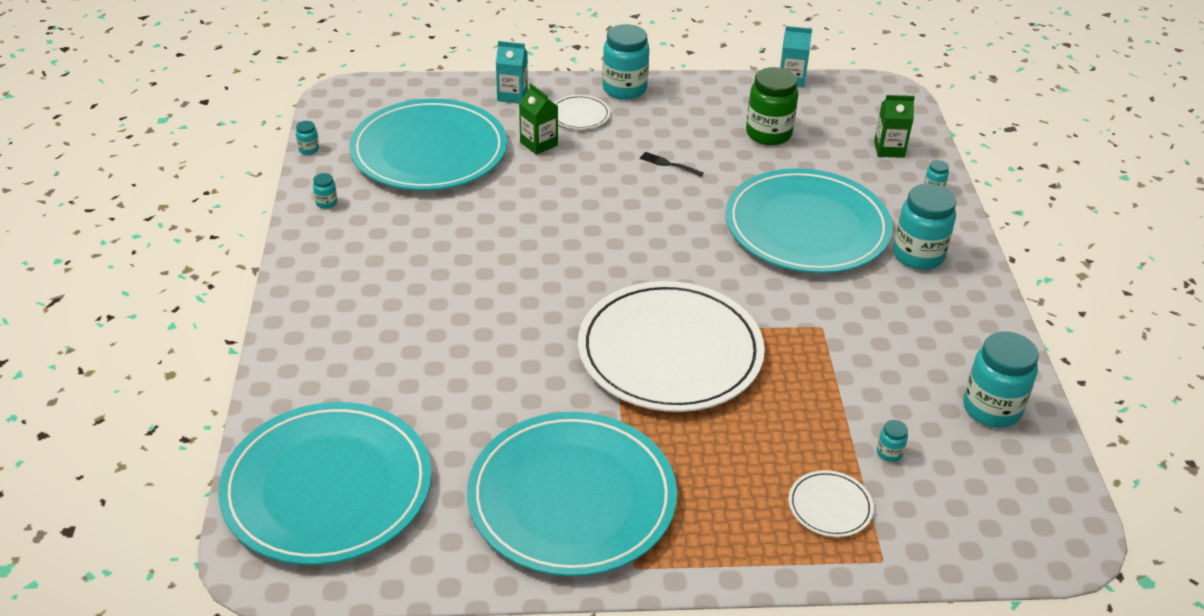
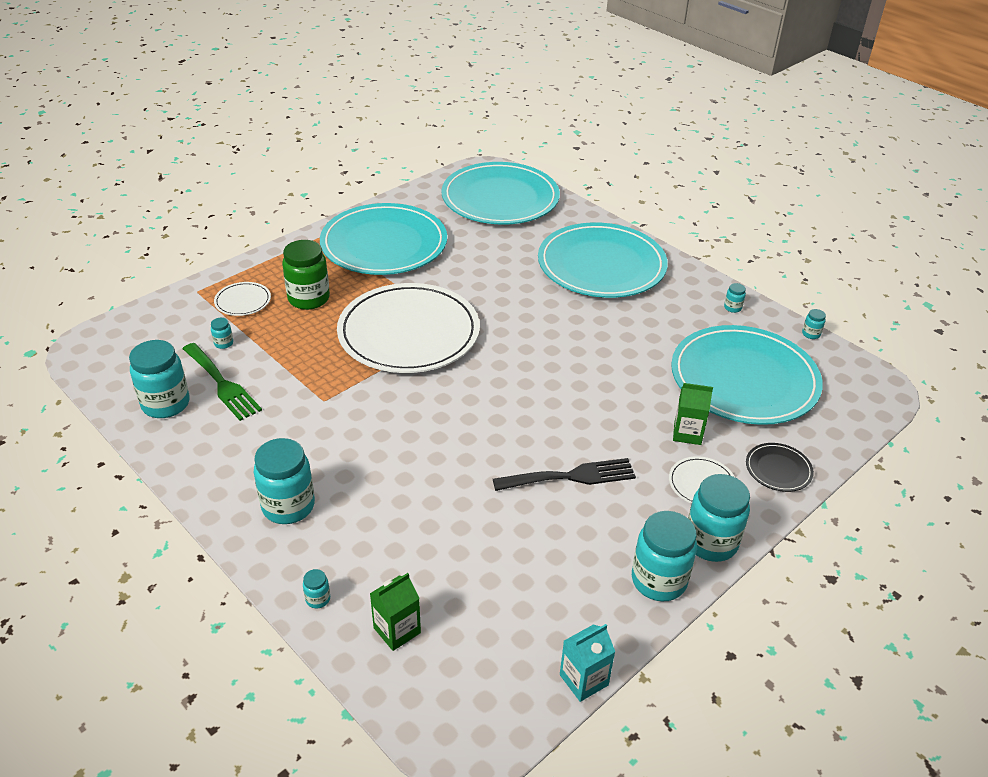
camera: 140 degrees right, 0 degrees up
turquoise carton [496,41,528,104] -> black plate [746,443,814,492]
black fork [640,152,704,177] -> black fork [493,458,636,491], size x2.02
turquoise plate [725,168,893,273] -> turquoise plate moved to [538,222,668,298]
green jar [746,67,798,145] -> green jar moved to [282,240,330,310]
none -> green fork [183,343,262,421]
none -> turquoise jar [632,511,697,601]

